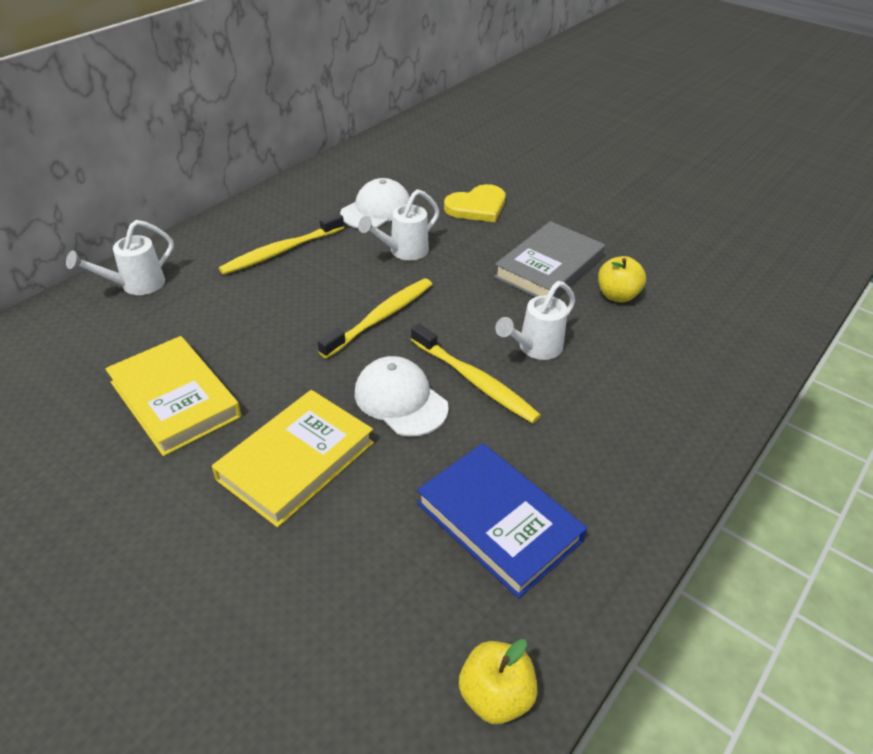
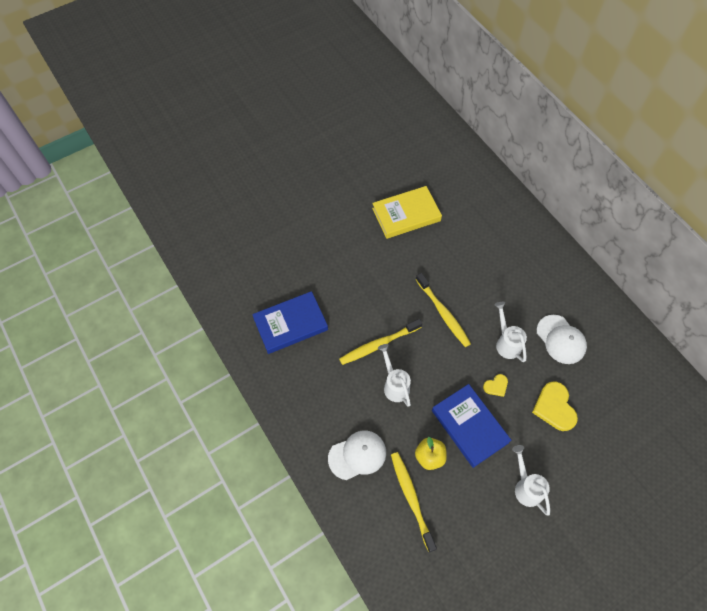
camera: 110 degrees right, 20 degrees up
white watering can [66,220,174,295] -> white watering can moved to [512,445,550,516]
yellow book [212,390,374,527] -> none
yellow toothbrush [219,213,344,275] -> yellow toothbrush moved to [391,452,437,552]
white cap [355,356,449,436] -> white cap moved to [328,431,386,480]
yellow apple [459,639,538,724] -> none
grey book [494,221,605,298] -> blue book [432,384,511,468]
none -> yellow heart [483,374,508,397]

